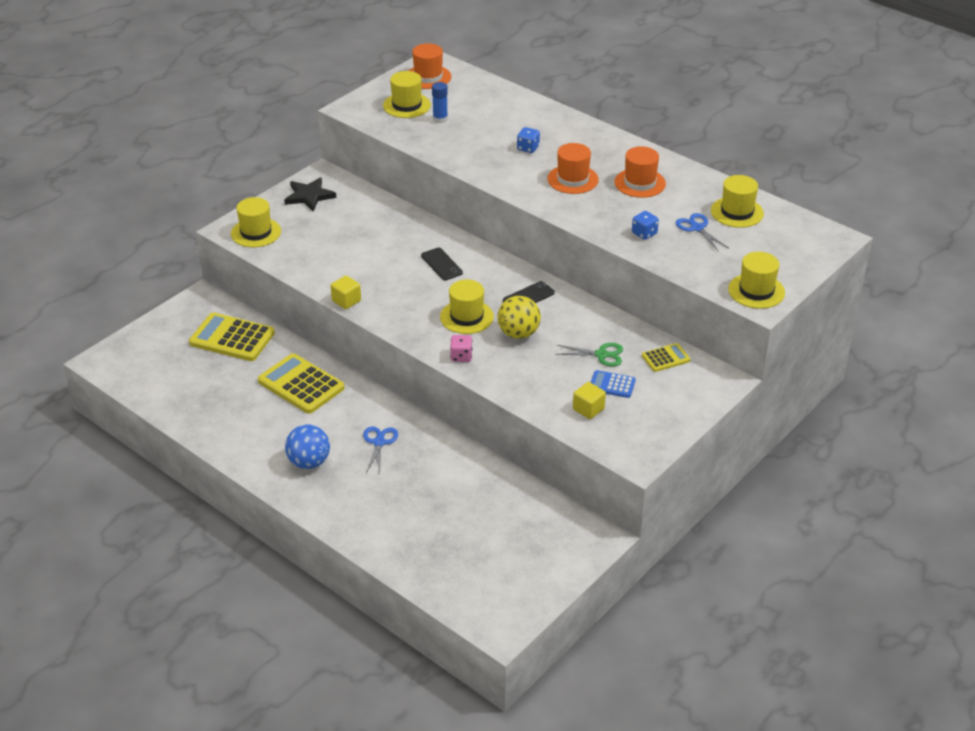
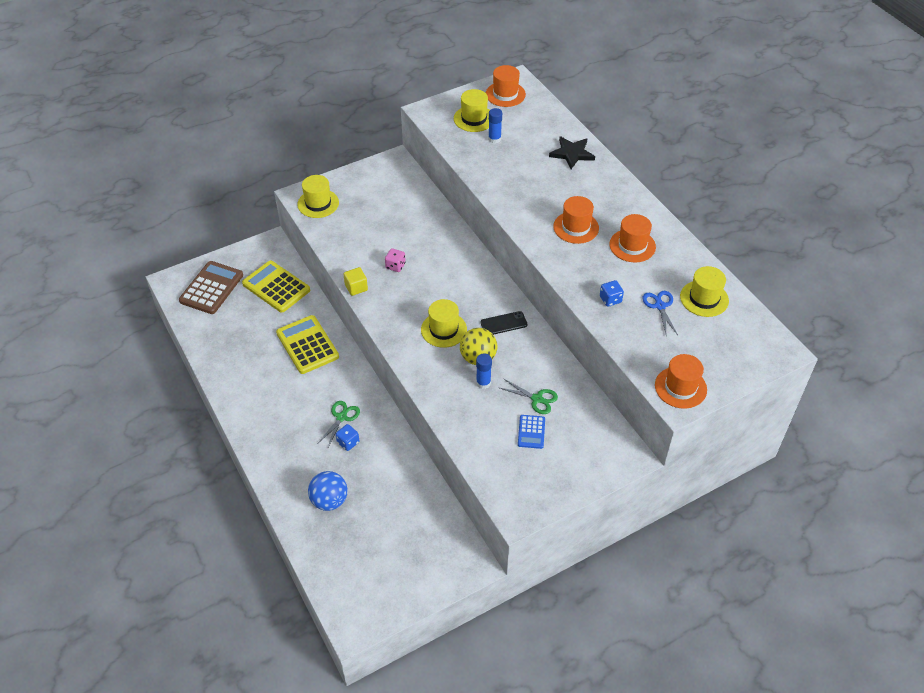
camera: 20 degrees right, 10 degrees up
black star [284,177,336,212] -> black star moved to [549,136,595,169]
blue ball [285,424,330,469] -> blue ball moved to [308,471,347,511]
blue scissors [363,426,398,473] -> green scissors [318,401,360,447]
black phone [421,248,463,280] -> none
pink dice [450,335,472,362] -> pink dice moved to [385,248,406,272]
blue dice [517,127,540,153] -> blue dice moved to [336,424,360,451]
yellow cube [573,382,606,419] -> none
blue calculator [591,370,636,398] -> blue calculator turned 120 degrees counterclockwise [518,415,545,449]
yellow calculator [642,343,690,372] -> none
yellow hat [728,252,785,309] -> orange hat [655,354,707,409]
none -> brown calculator [179,261,243,314]
none -> blue glue stick [476,353,492,389]

